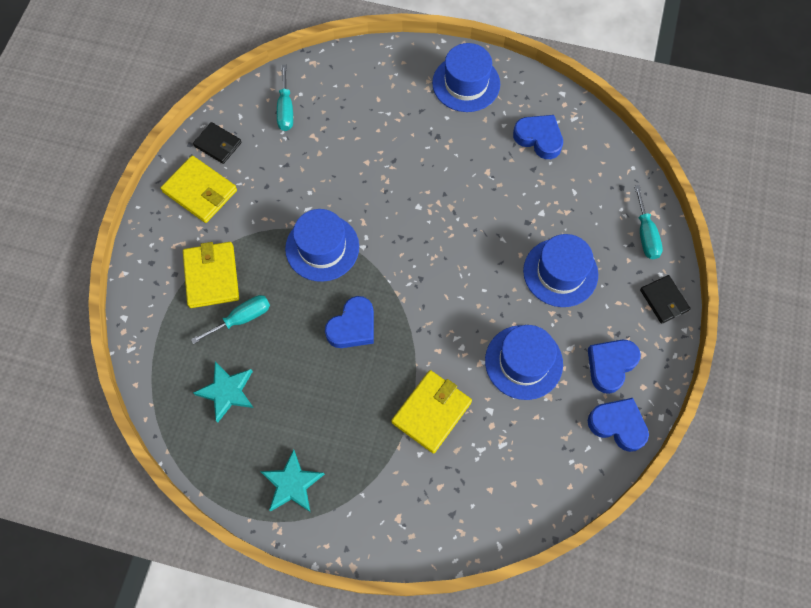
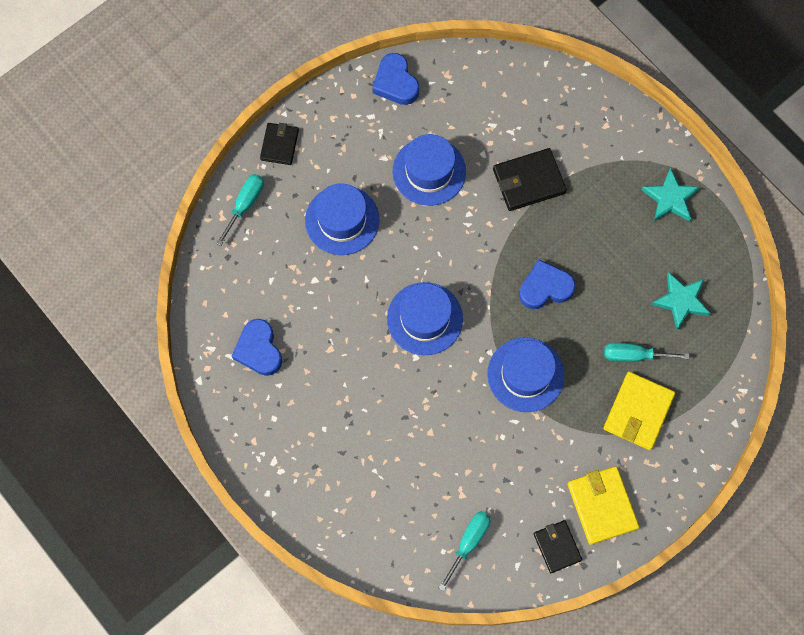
camera: 145 degrees left, 5 degrees up
yellow wallet [391,370,472,453] -> black wallet [493,148,567,211]
blue hat [432,43,500,112] -> blue hat moved to [387,282,463,355]
blue heart [588,340,641,394] -> none

